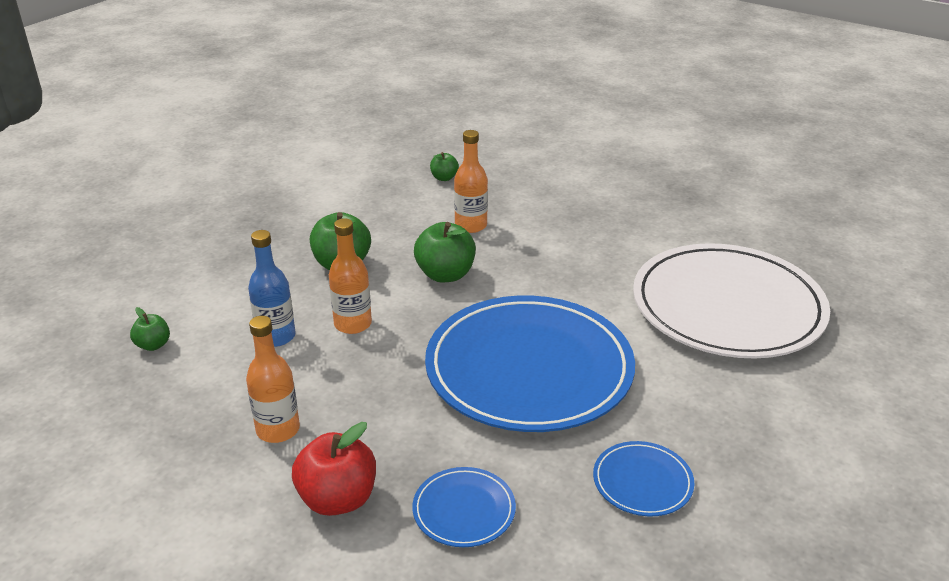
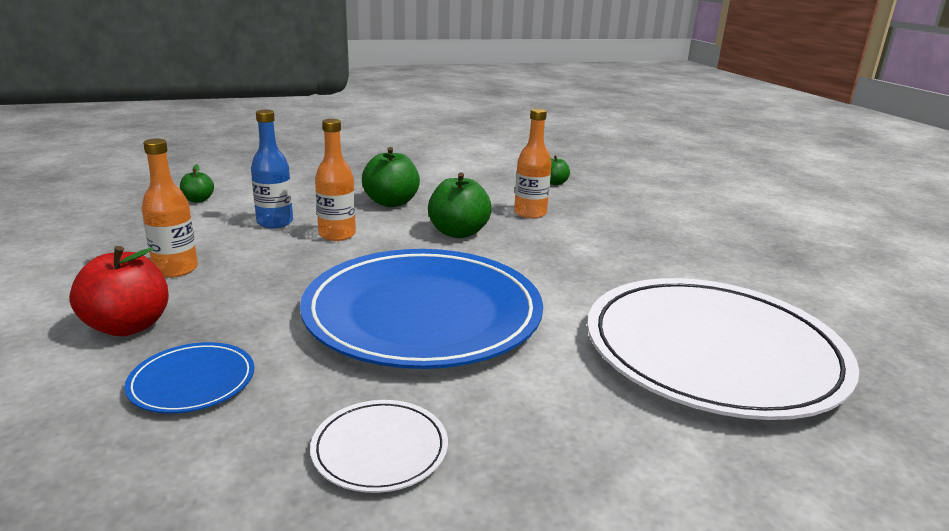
camera: 35 degrees right, 10 degrees down
blue plate [593,441,694,516] -> white plate [310,400,448,493]

